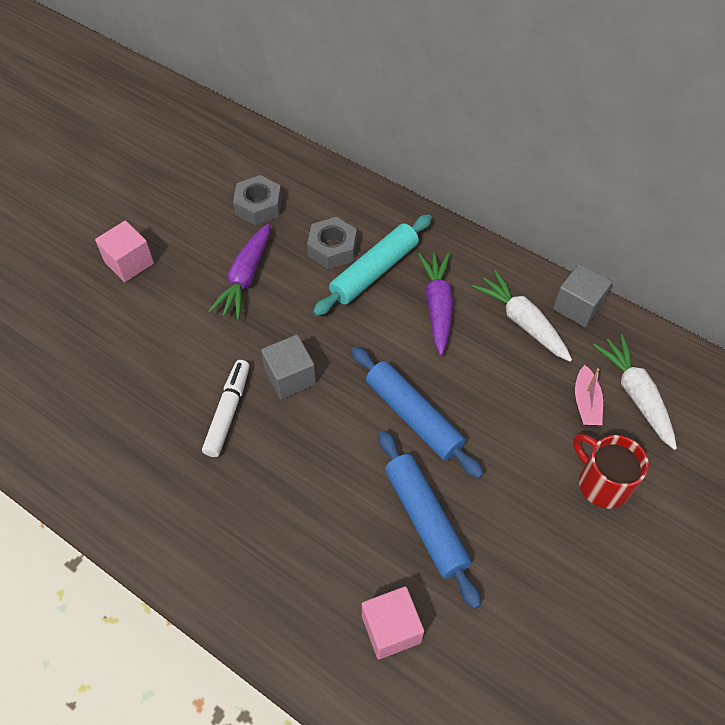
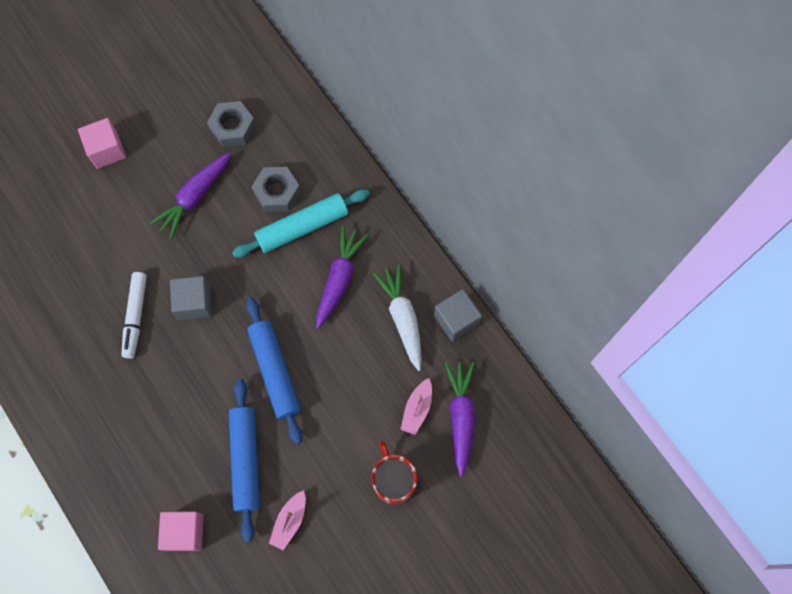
camera: 20 degrees right, 15 degrees up
white marker [202,360,250,457] -> white marker turned 150 degrees clockwise [121,272,147,359]
white carrot [593,334,677,450] -> purple carrot [445,362,475,477]
none -> pink boat [269,490,306,550]

